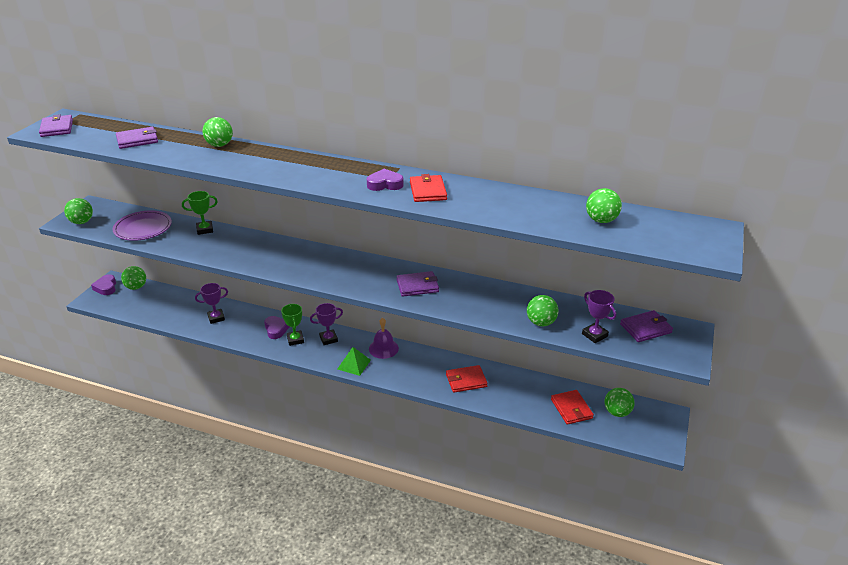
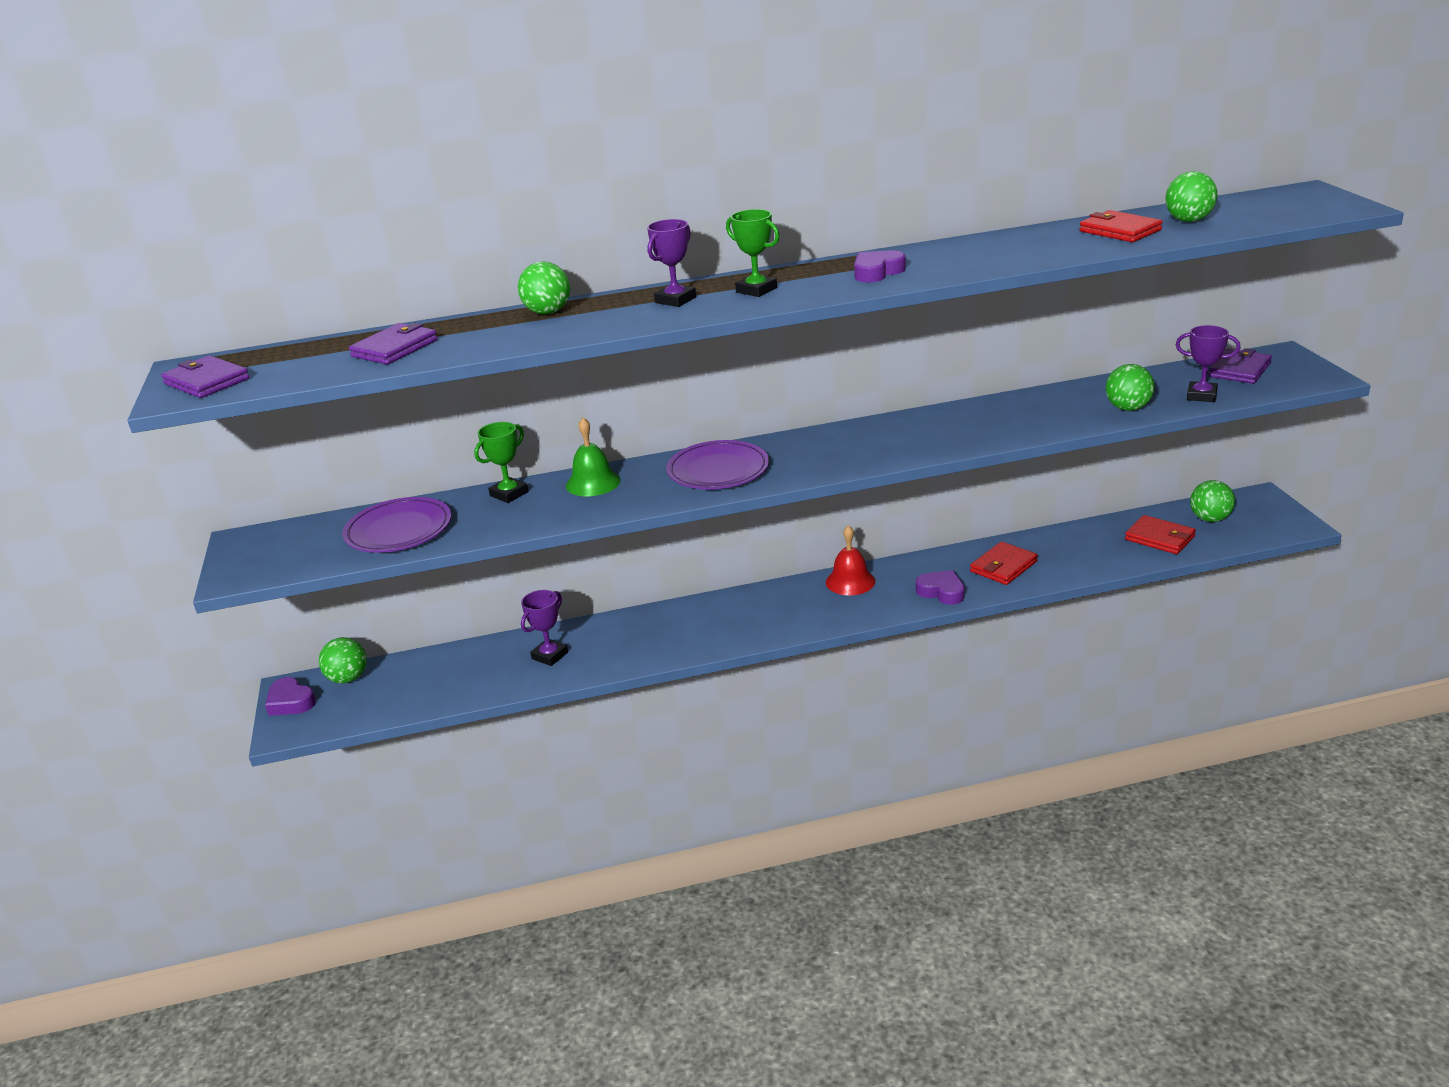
camera: 30 degrees left, 5 degrees down
green ball [64,198,93,224] -> none
purple heart [264,316,289,339] -> purple heart moved to [916,570,965,605]
green trophy [281,304,304,346] -> green trophy moved to [726,209,780,297]
purple trophy [310,303,343,345] -> purple trophy moved to [647,219,696,307]
green pyramid [338,347,371,376] -> none
purple bell [369,318,399,359] -> red bell [826,525,875,595]
purple wallet [396,271,439,297] -> none
red wallet [410,174,447,202] -> red wallet moved to [1080,210,1163,242]
none -> green bell [566,418,621,496]
none -> purple plate [666,440,769,489]

